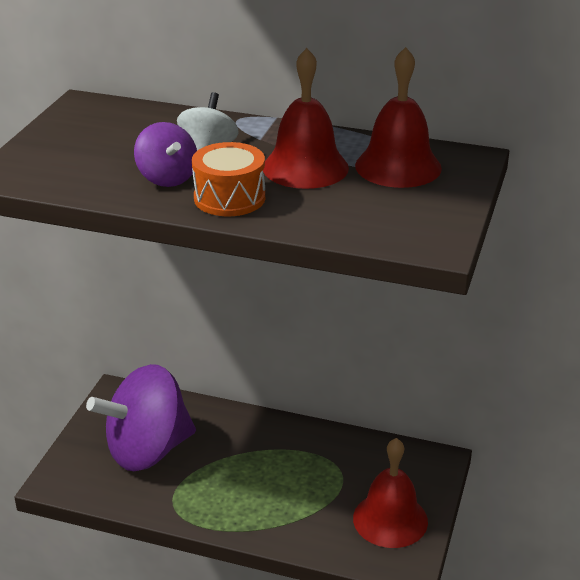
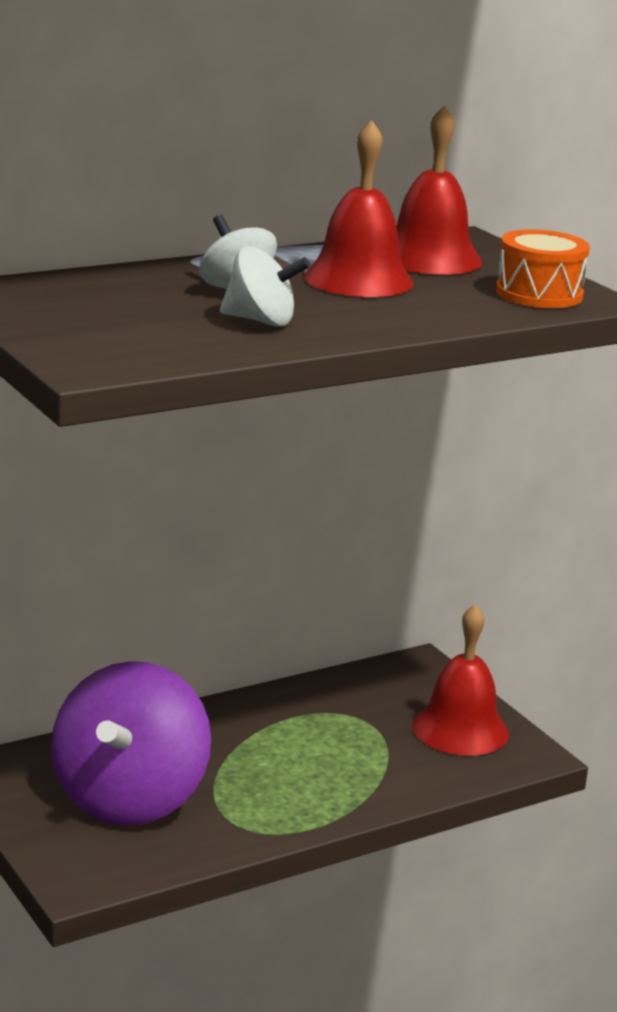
camera: 50 degrees left, 10 degrees down
purple spinning top [134,122,197,187] -> white spinning top [220,247,310,326]
orange drum [192,142,265,216] -> orange drum moved to [496,229,590,308]

